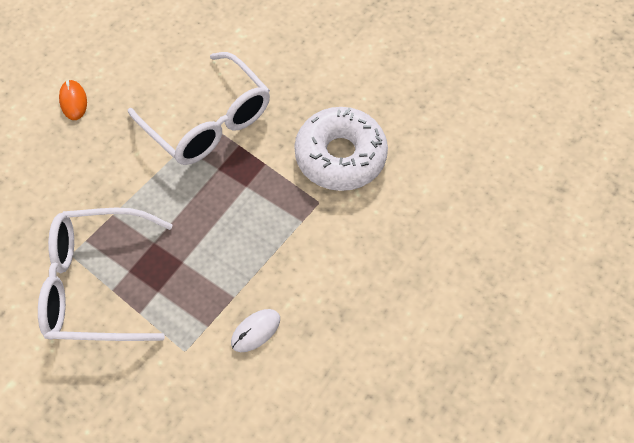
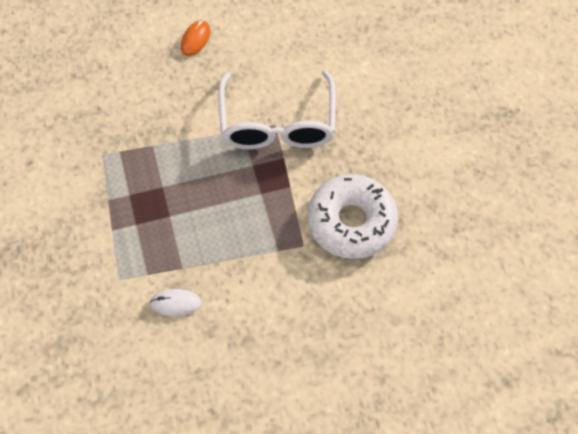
camera: 40 degrees right, 0 degrees up
white glasses [38,208,173,341] -> none

